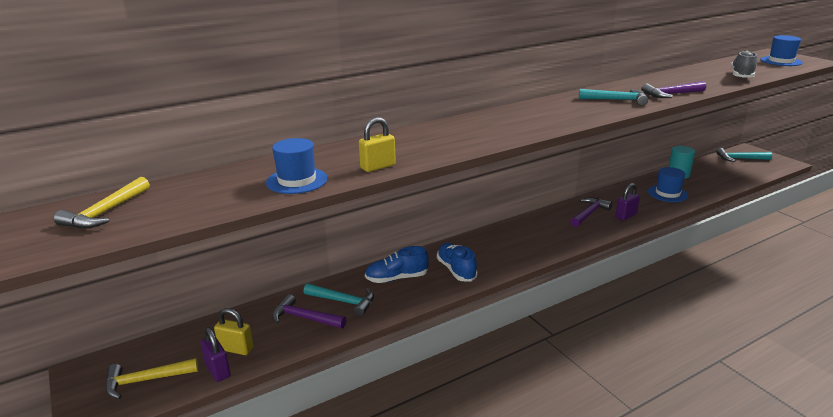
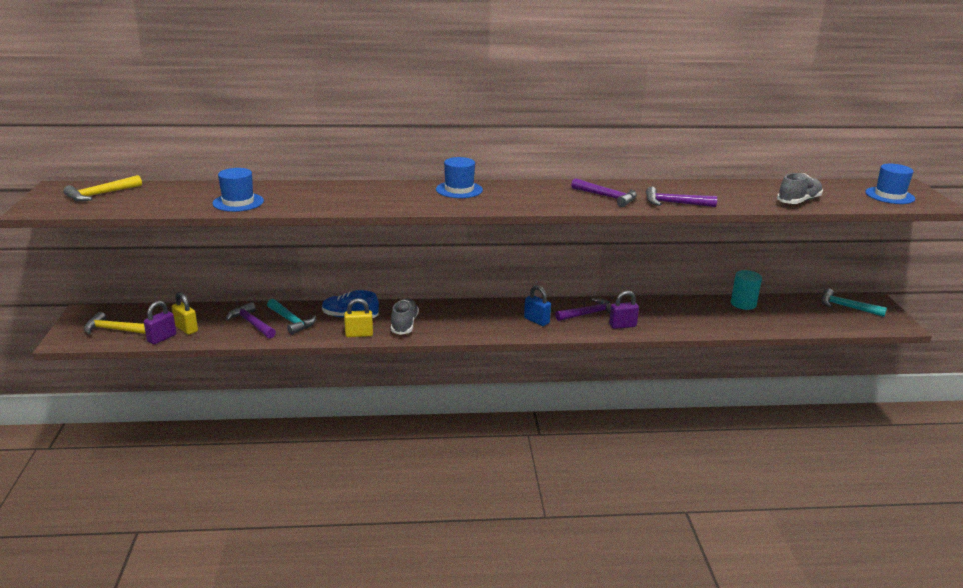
camera: 25 degrees right, 0 degrees up
purple padlock [200,327,231,382] -> purple padlock turned 45 degrees clockwise [144,301,176,345]
yellow padlock [359,117,396,172] -> yellow padlock moved to [344,298,373,337]
blue shoe [437,243,478,281] -> grey shoe [391,298,419,335]
turquoise hammer [579,89,648,106] -> purple hammer [571,178,637,207]
blue hat [648,167,688,202] -> blue hat moved to [436,157,483,198]
none -> blue padlock [524,285,551,326]

